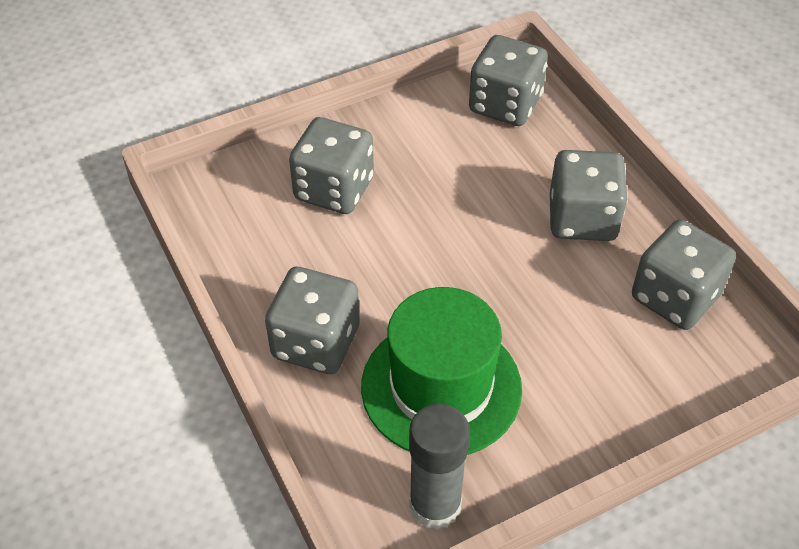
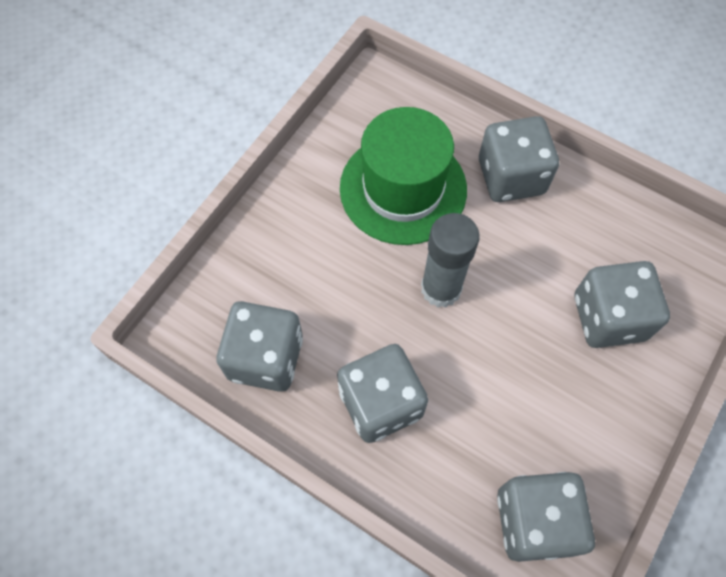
camera: 150 degrees right, 15 degrees up
grey glue stick [409,403,470,530] -> grey glue stick moved to [421,213,480,308]

